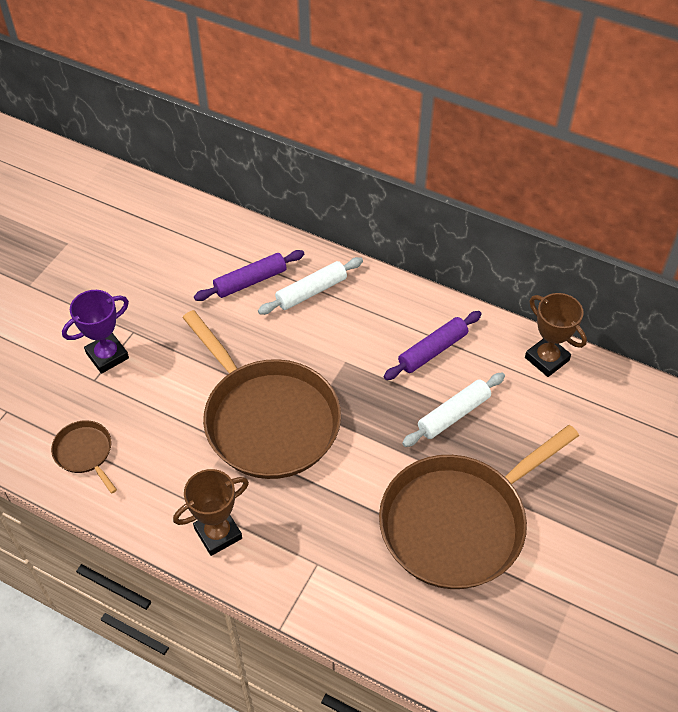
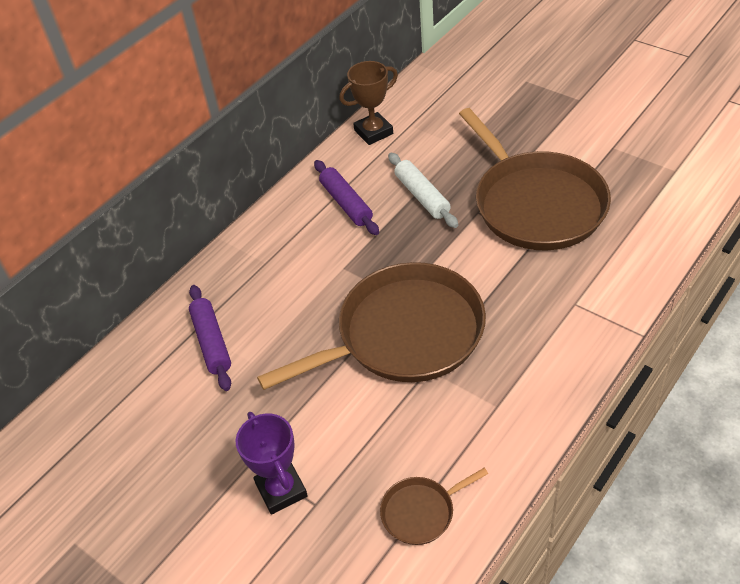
camera: 75 degrees left, 5 degrees down
brown trophy [173,469,249,556] -> none
white rolling pin [258,257,363,315] -> none

